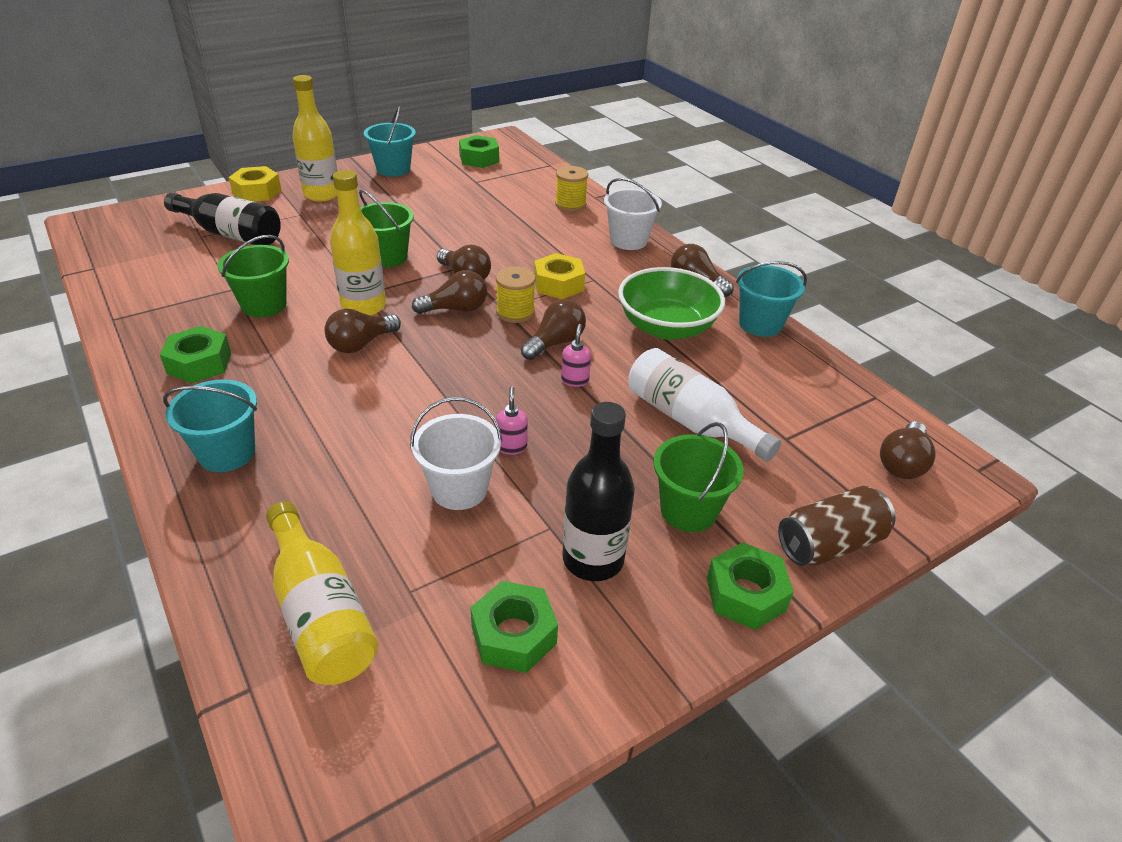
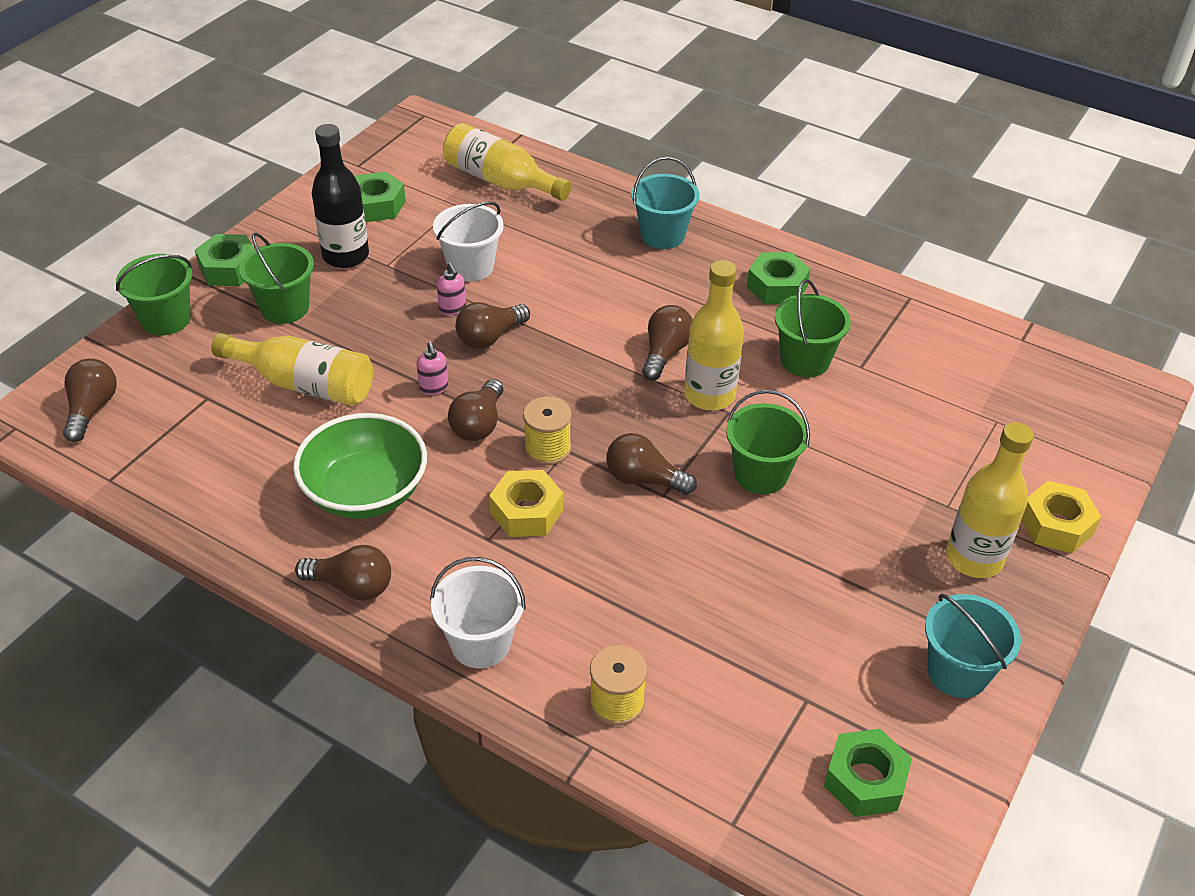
camera: 155 degrees right, 5 degrees up
black bottle [164,193,281,245] -> none
brown light bulb [412,270,487,314] -> brown light bulb moved to [455,302,530,349]
white bottle [628,348,781,462] -> yellow bottle [211,333,373,406]
turquoise bucket [736,261,807,337] -> none
brown can [778,486,896,566] -> green bucket [116,254,192,335]

